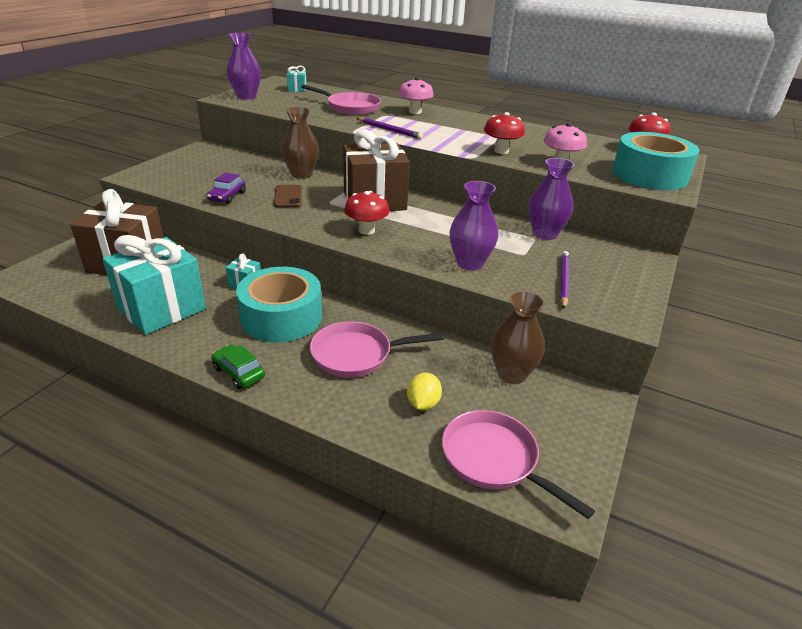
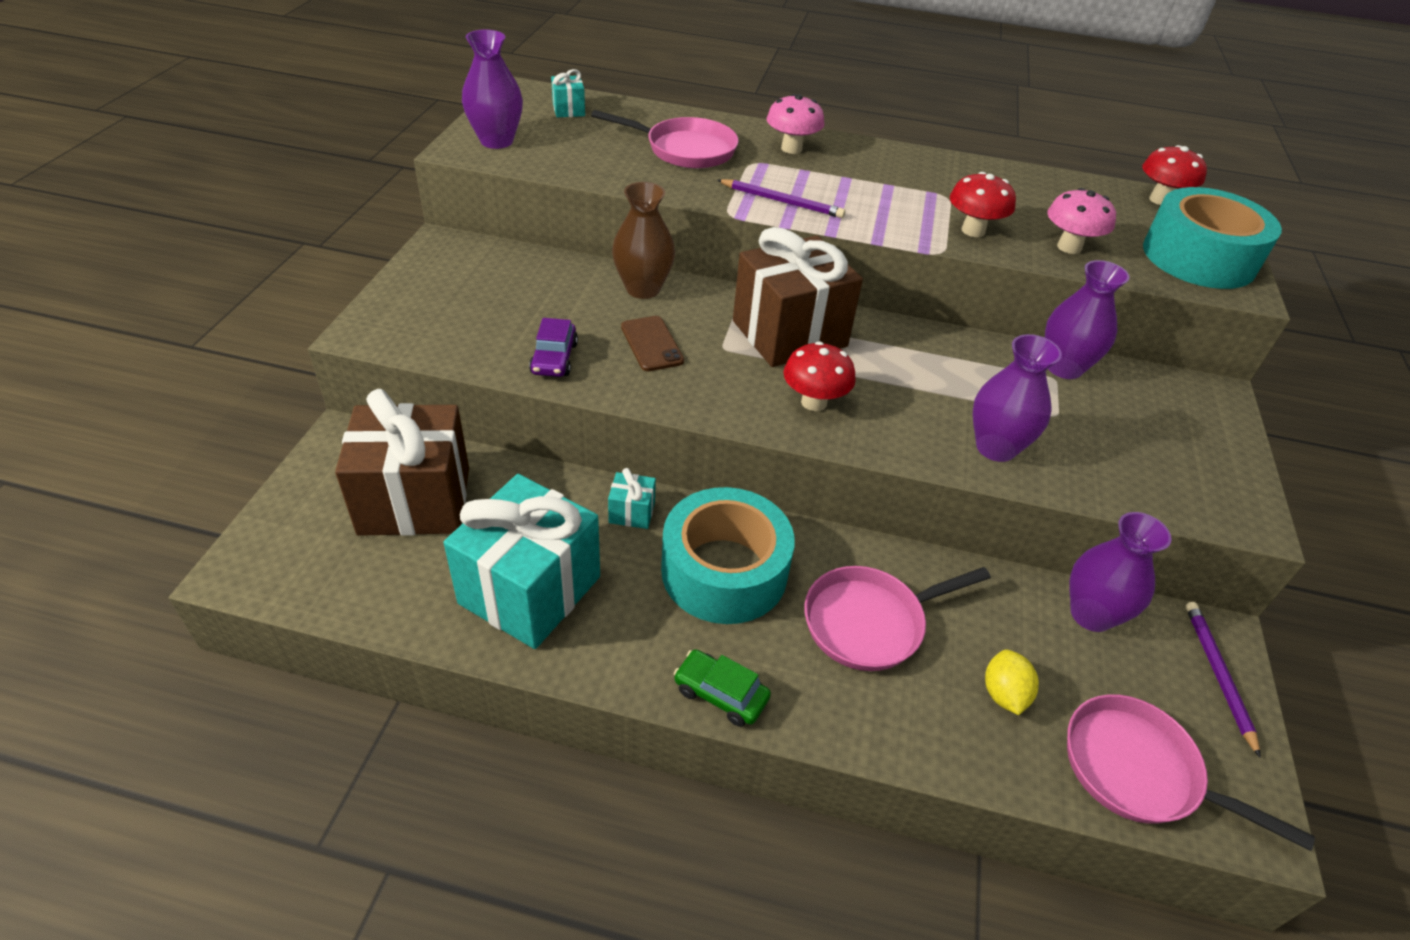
camera: 15 degrees left, 10 degrees up
brown vase [491,291,545,384] -> purple vase [1069,512,1172,632]
purple pencil [560,251,569,309] -> purple pencil moved to [1186,602,1261,758]

